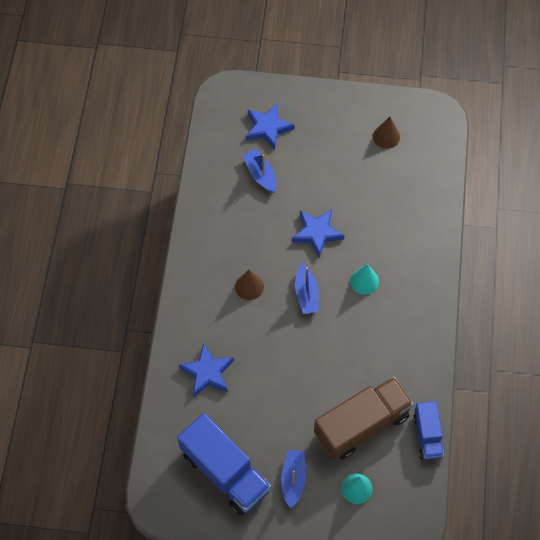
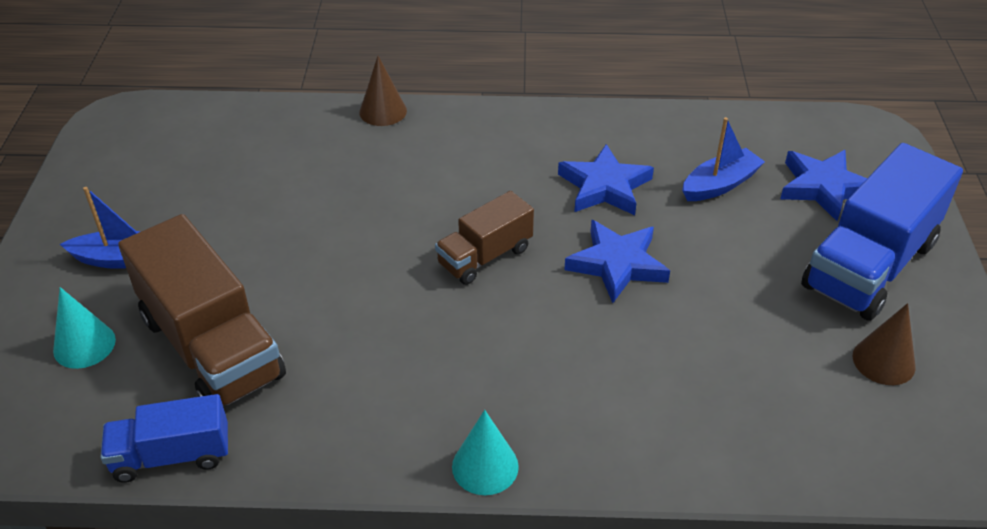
camera: 85 degrees right, 20 degrees down
blue truck [177,413,271,516] -> blue truck moved to [801,143,963,321]
blue star [179,343,234,397] -> blue star moved to [558,144,654,215]
brown cone [235,270,264,300] -> brown cone moved to [359,56,407,126]
blue boat [295,263,319,314] -> brown truck [435,191,534,285]
turquoise cone [350,264,379,295] -> turquoise cone moved to [452,410,519,495]

